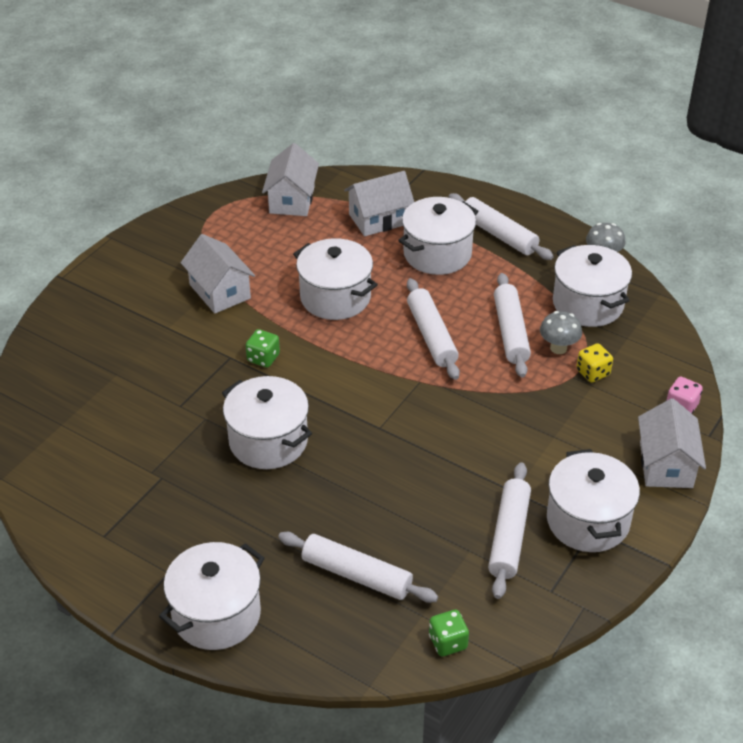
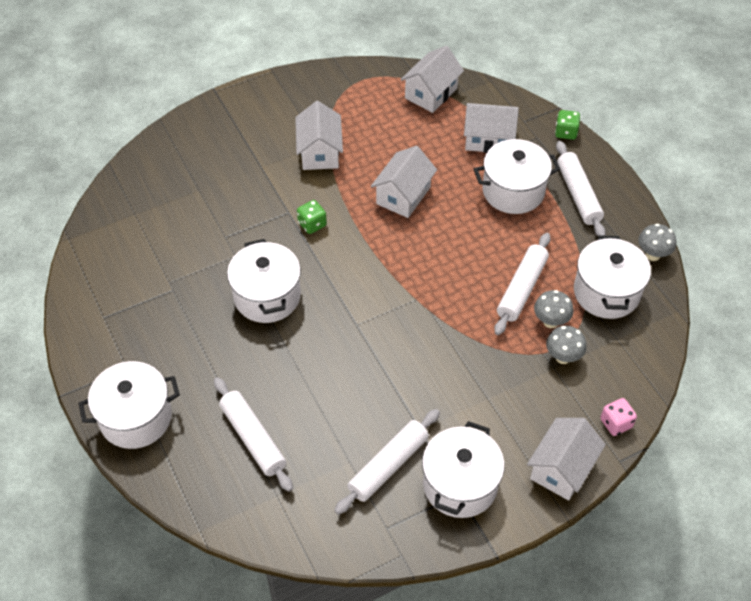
camera: 30 degrees right, 10 degrees up
white pot [293,238,378,320] -> white house [371,146,437,218]
white rolling pin [407,278,460,380] -> none
green dice [429,610,469,656] -> green dice moved to [555,110,580,140]
yellow dice [577,343,613,383] -> grey mushroom [546,326,587,364]

